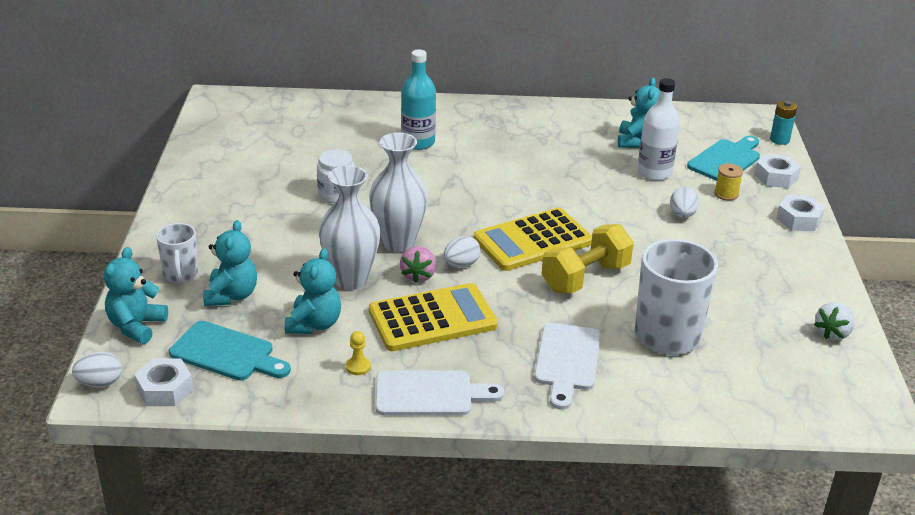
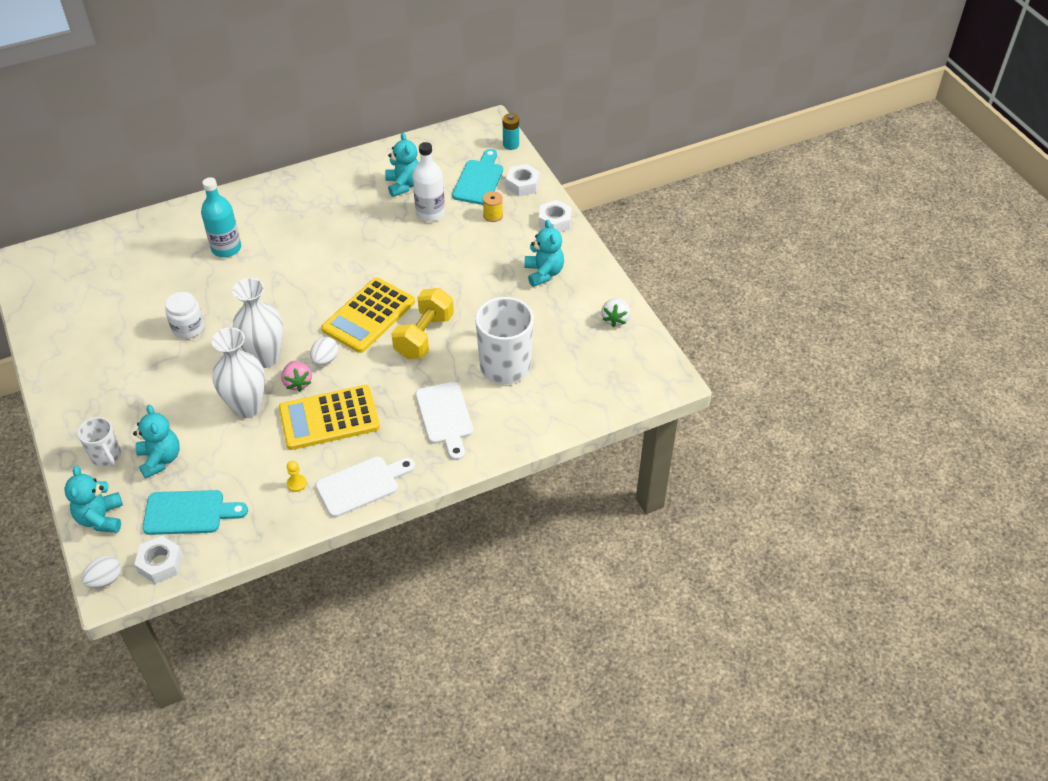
camera: 25 degrees left, 15 degrees up
turquoise teddy bear [285,248,341,334] -> turquoise teddy bear moved to [524,220,564,287]
yellow calculator [369,283,498,351] -> yellow calculator turned 150 degrees counterclockwise [279,385,380,450]
white egg [670,187,699,218] -> none

